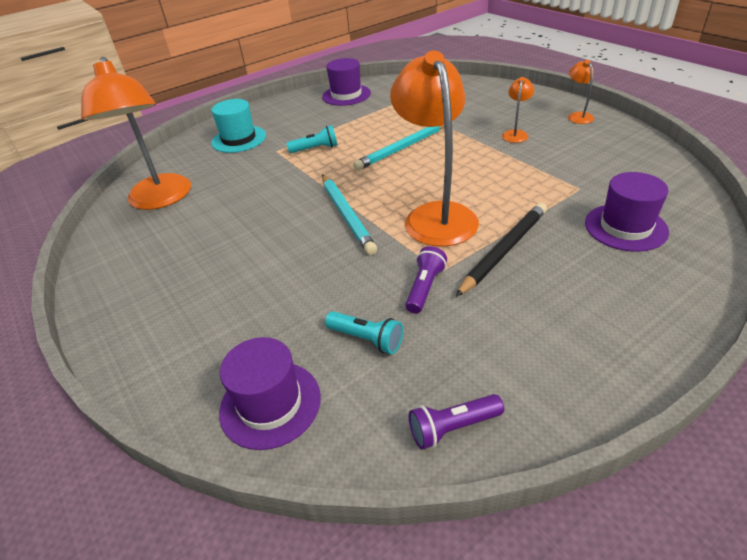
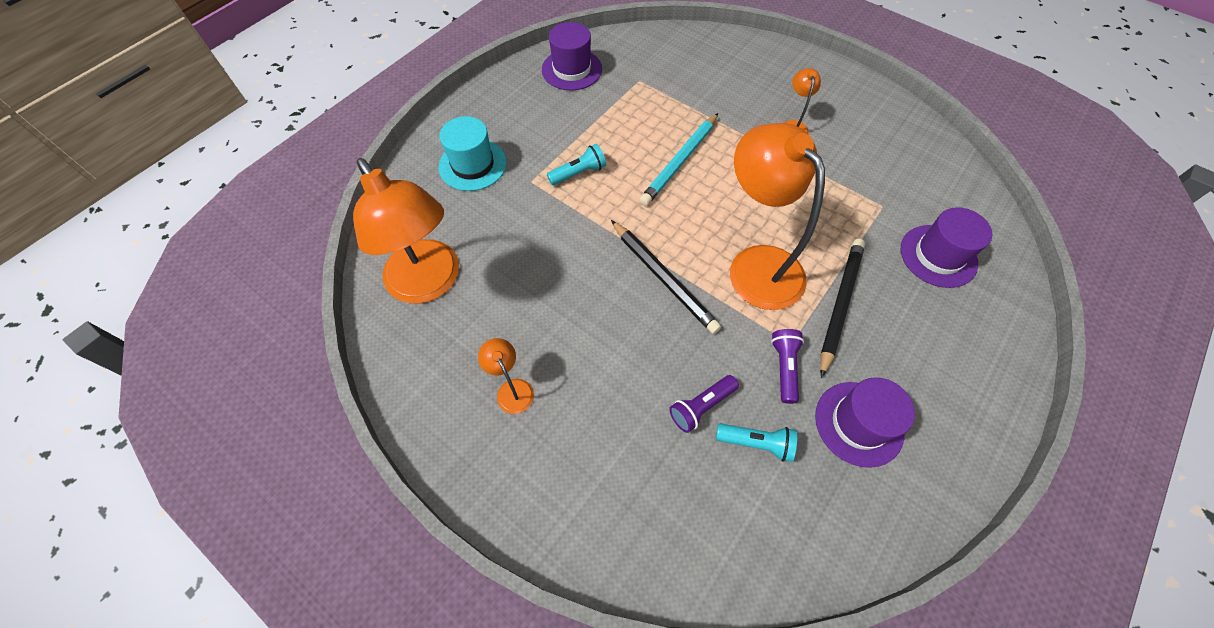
camera: 20 degrees left, 20 degrees up
purple hat [219,337,321,450] -> purple hat moved to [815,377,915,468]
turquoise pencil [322,175,377,255] -> black pencil [611,220,721,334]
purple flashlight [409,394,504,449] -> purple flashlight moved to [669,375,739,433]
orange lamp [568,60,594,124] -> orange lamp moved to [478,338,534,414]

